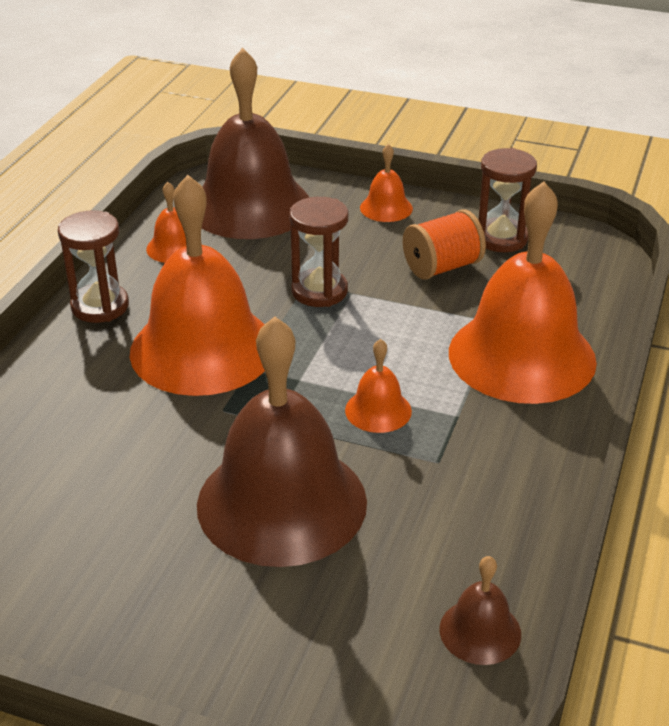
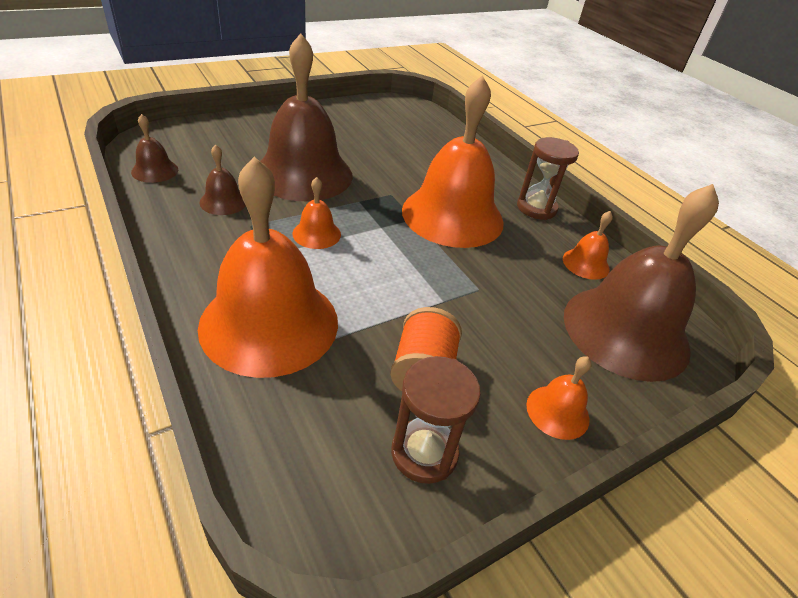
camera: 125 degrees right, 5 degrees up
brown hourglass [289,197,348,307] -> none
none -> brown bell [199,144,246,215]

